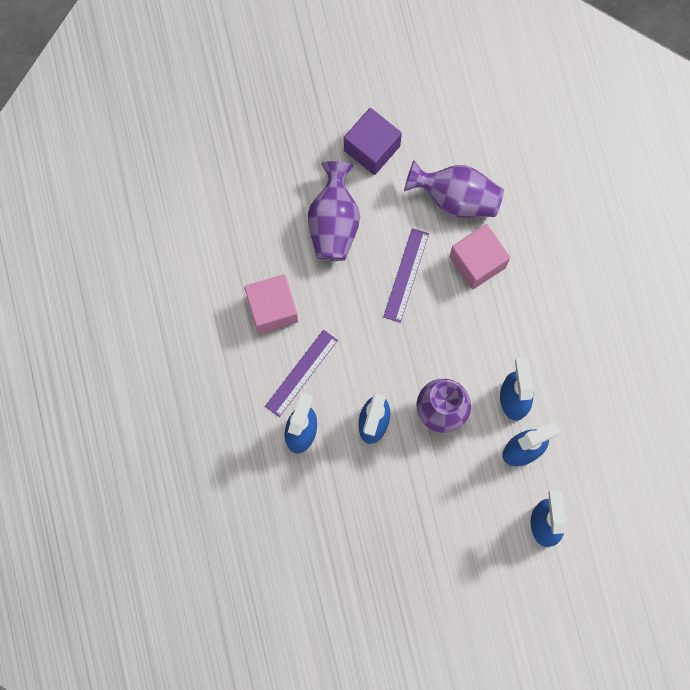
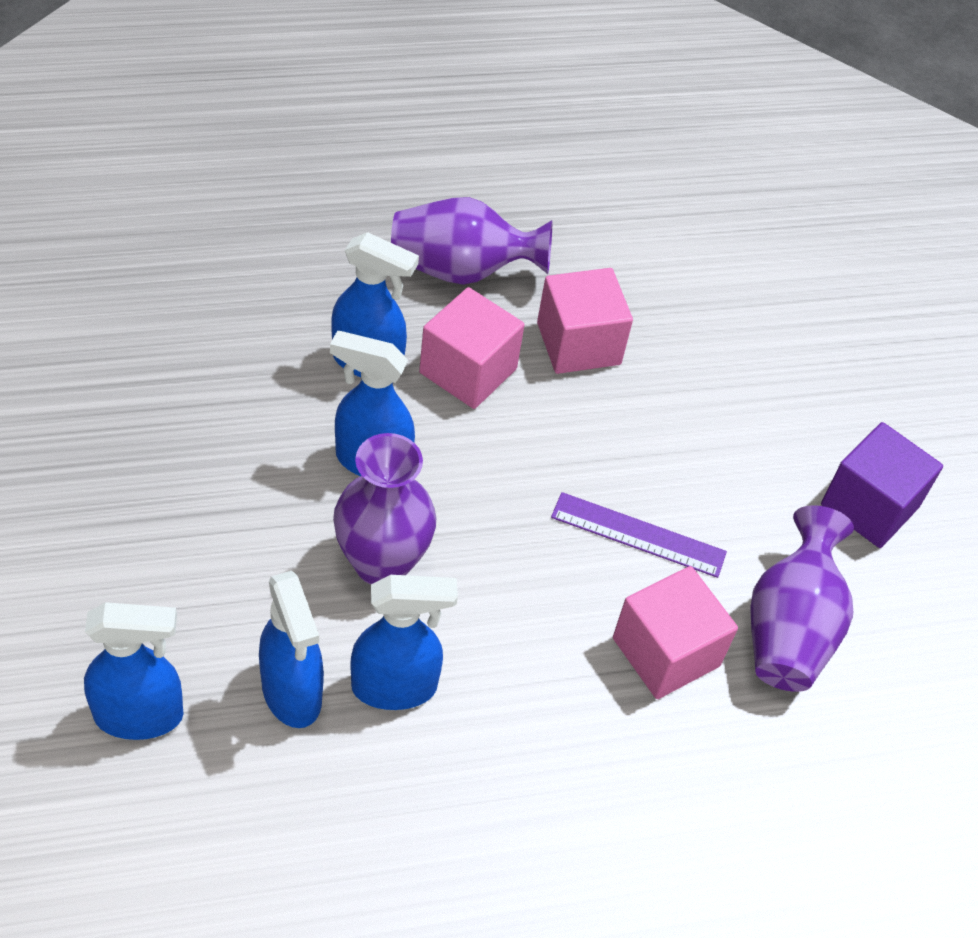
camera: 85 degrees right, 25 degrees down
purple ruler [265,330,338,417] -> pink cube [419,287,525,409]
purple vase [308,161,360,261] -> purple vase moved to [391,197,552,285]

